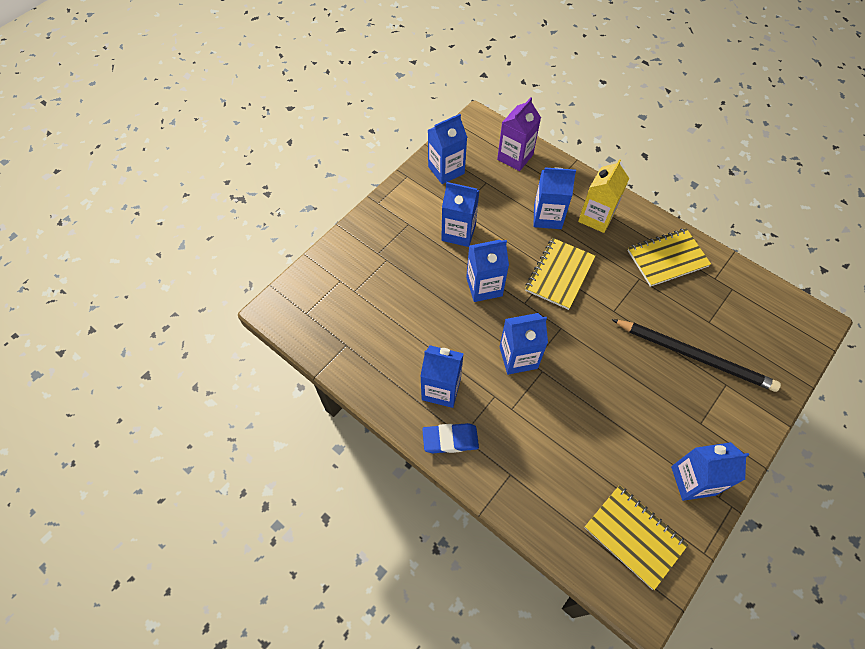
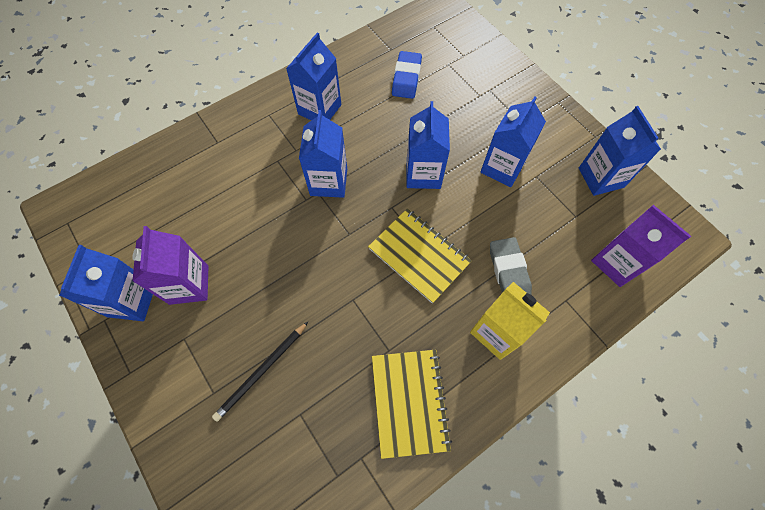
camera: 105 degrees right, 5 degrees up
blue eraser [422,423,479,453] -> blue eraser moved to [392,51,422,99]
blue carton [534,167,576,229] -> grey eraser [490,237,532,295]
yellow notebook [584,485,688,590] -> none
black pencil [612,319,781,392] -> black pencil [212,322,308,422], size x0.58
none -> purple carton [132,226,208,305]

